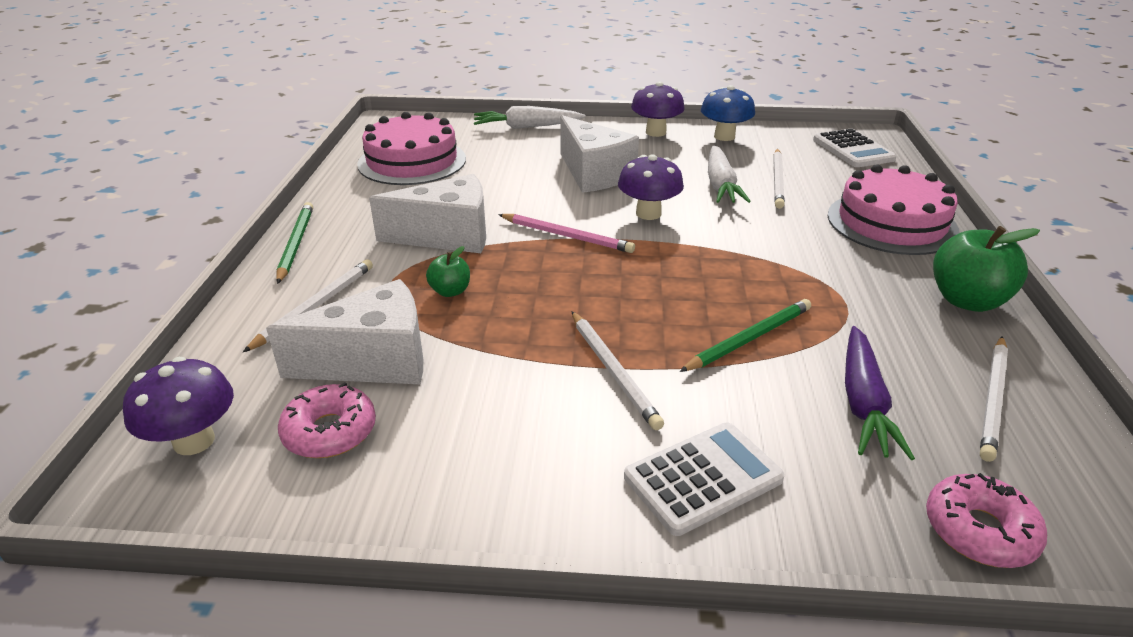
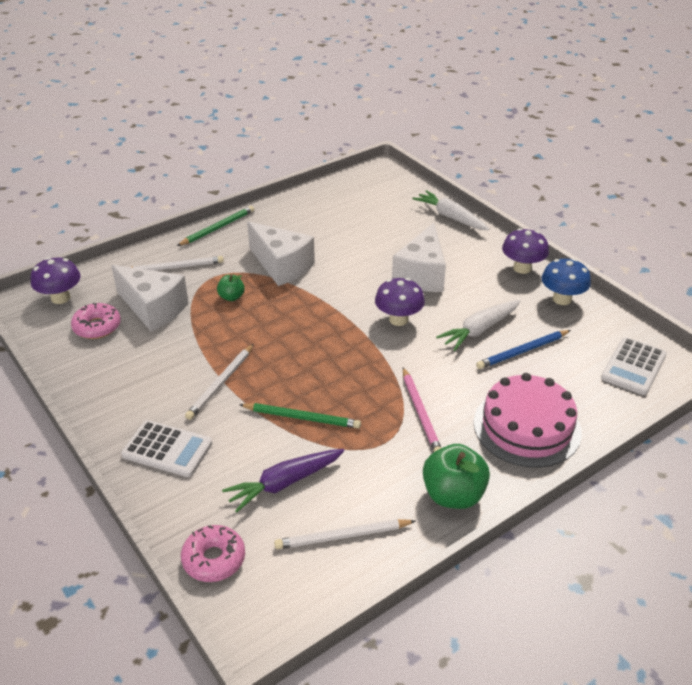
camera: 50 degrees right, 5 degrees up
pink cake [357,112,466,185] -> none
pink pencil [498,214,635,253] -> pink pencil moved to [403,367,441,452]
white pencil [773,149,785,209] -> blue pencil [476,330,571,369]

